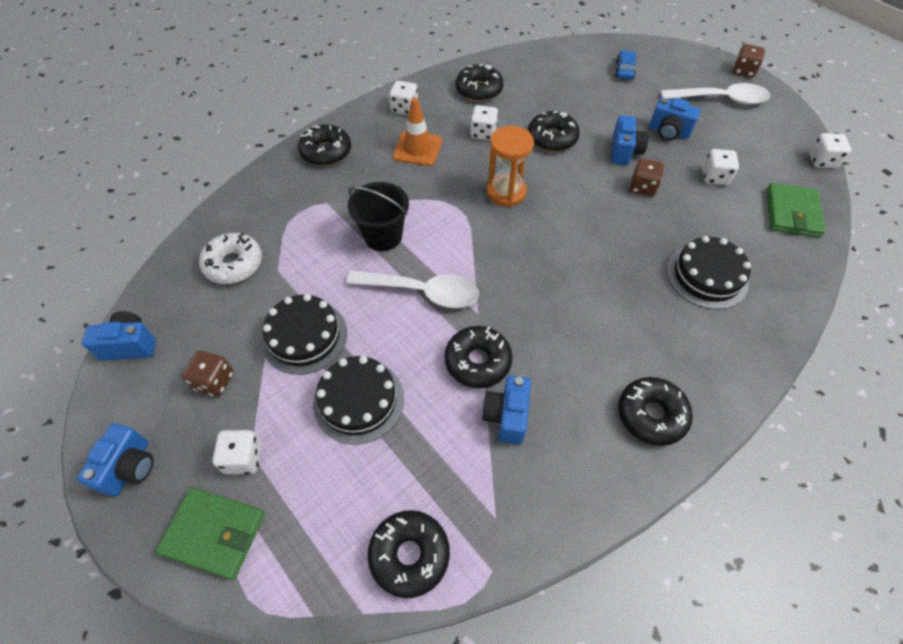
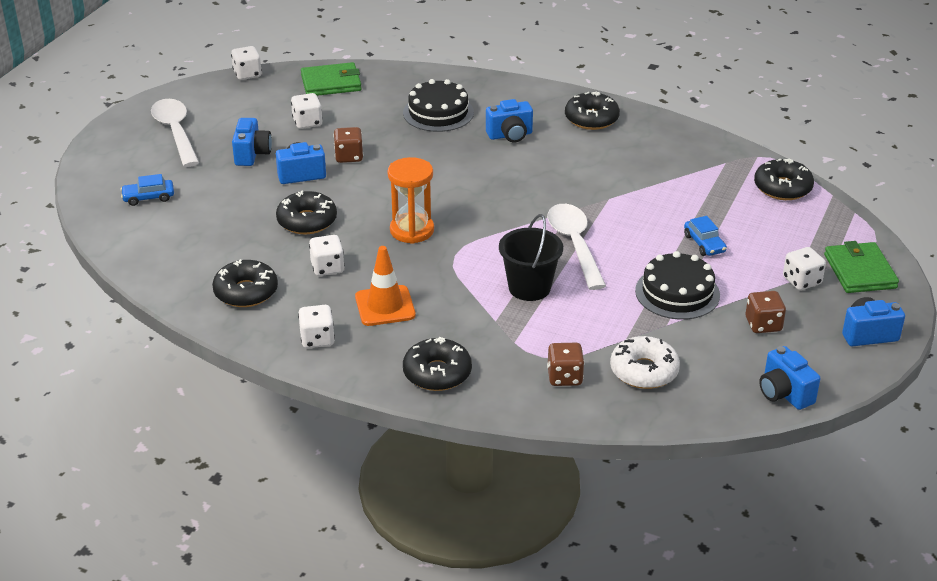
camera: 115 degrees left, 20 degrees down
black cake [313,356,404,445] -> blue car [684,216,727,256]
black donut [445,326,513,388] -> none
blue camera [482,375,531,444] -> blue camera moved to [486,99,533,142]
brown dice [733,44,765,78] -> brown dice moved to [547,343,584,386]

